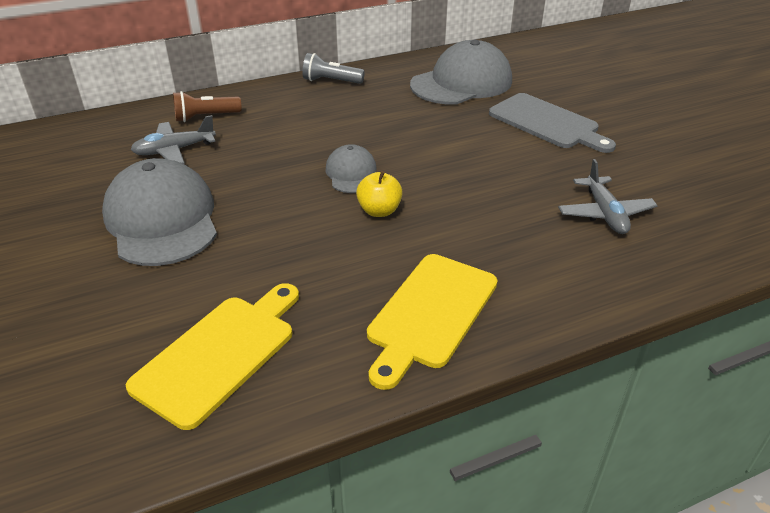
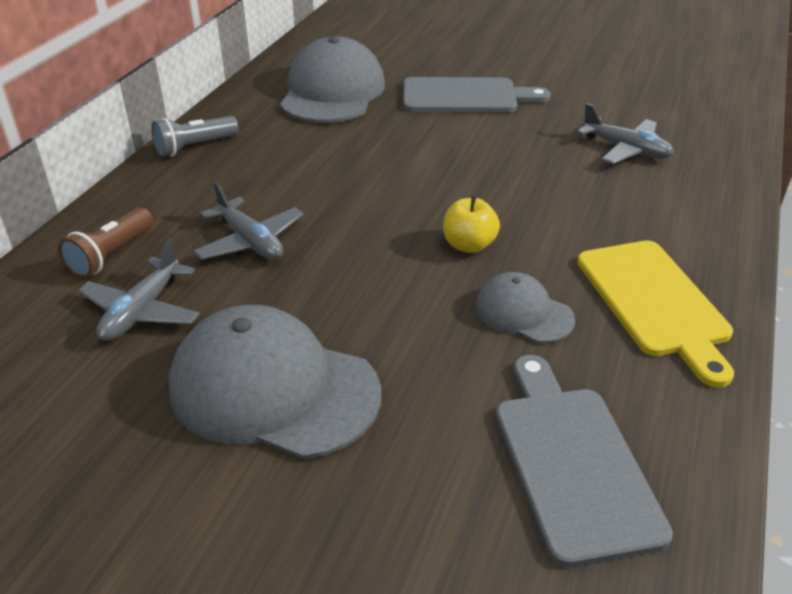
camera: 45 degrees left, 0 degrees up
yellow cutting board [126,283,299,430] -> grey cutting board [496,355,673,567]
grey cap [325,144,377,193] -> grey cap moved to [475,272,575,343]
none -> grey plane [193,182,304,260]

